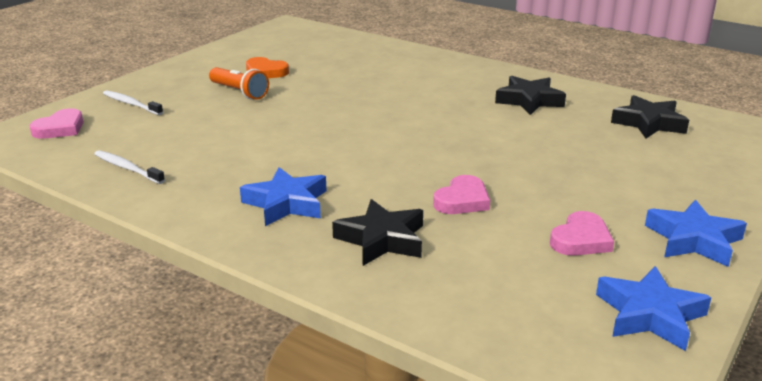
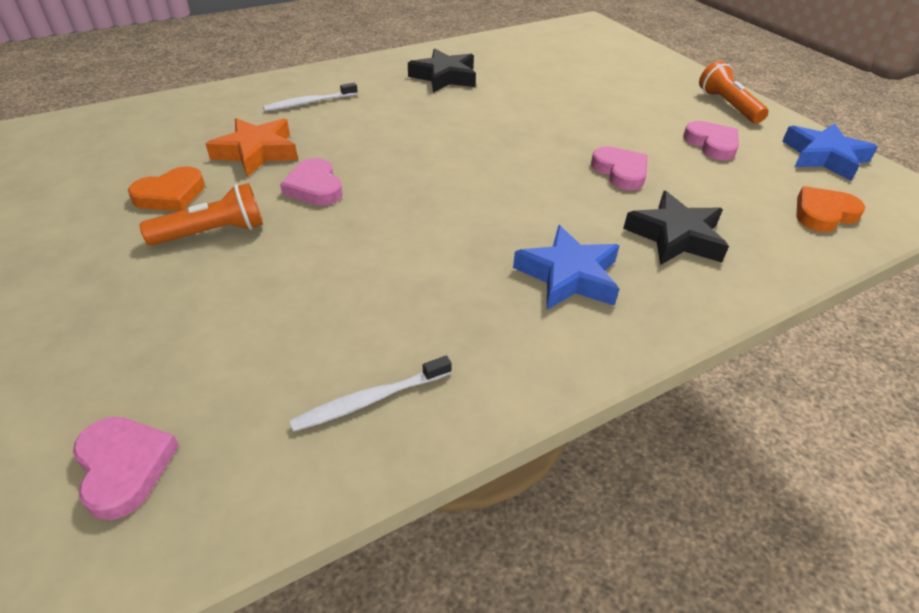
camera: 65 degrees left, 15 degrees up
white toothbrush [103,90,163,115] -> white toothbrush moved to [263,83,358,111]
black star [611,95,689,138] -> none
blue star [645,200,747,267] -> orange flashlight [699,61,768,123]
none -> orange star [206,118,298,177]
none -> pink heart [280,158,343,205]
none -> orange heart [796,186,865,232]

